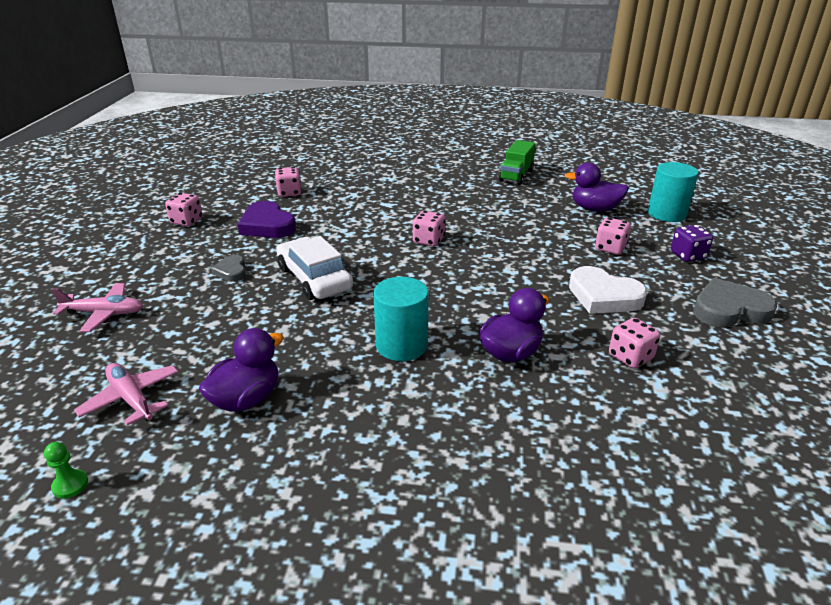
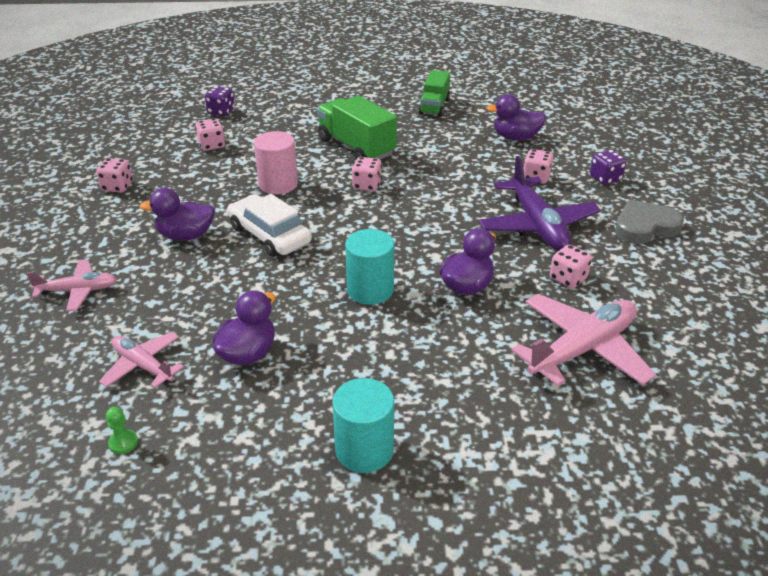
camera: 10 degrees left, 5 degrees up
grey heart [211,255,246,282] -> purple duck [139,188,215,240]
purple heart [238,201,296,238] -> none
white heart [569,266,647,314] -> purple plane [479,156,601,251]
turquoise cylinder [648,162,699,222] -> turquoise cylinder moved to [332,378,394,473]
none -> purple dice [205,86,235,116]
none -> pink cylinder [254,131,298,194]
none -> green truck [317,95,397,160]
none -> pink plane [511,294,656,386]

